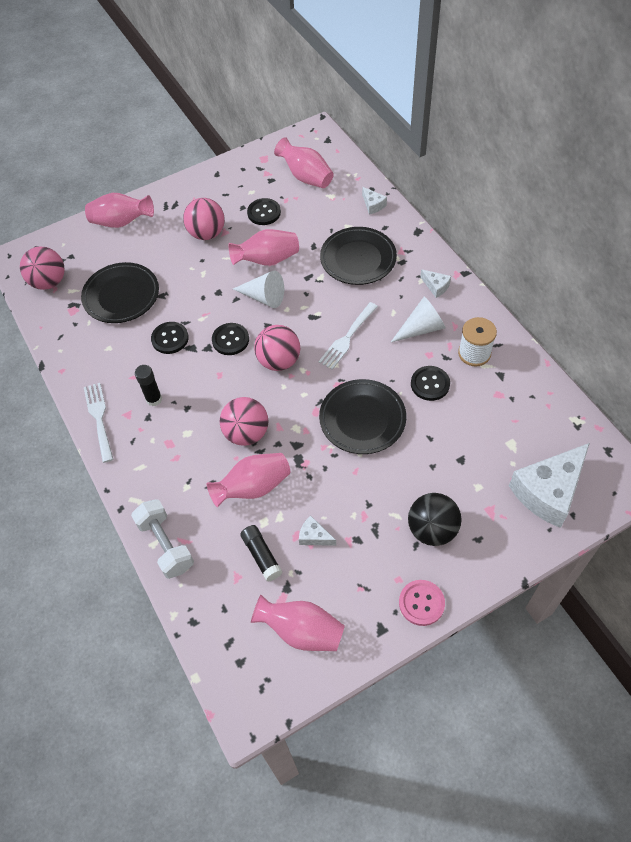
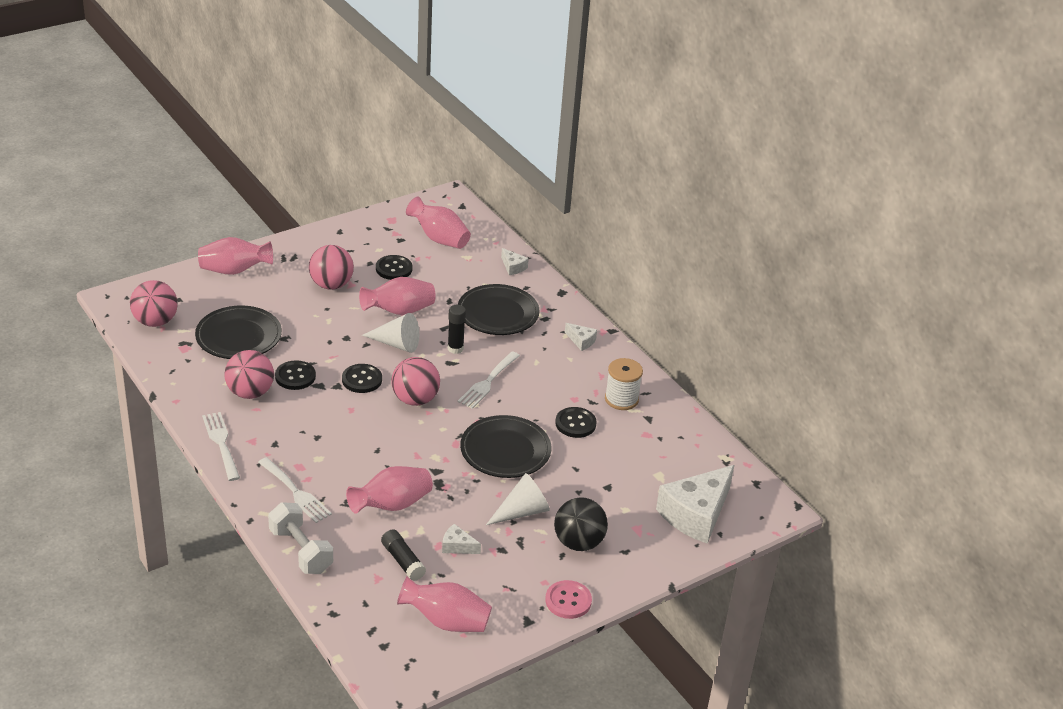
camera: 10 degrees left, 20 degrees down
black glue stick [135,365,162,406] -> black glue stick moved to [448,305,466,354]
pink ball [220,397,268,446] -> pink ball moved to [224,350,274,399]
white cone [391,296,445,342] -> white cone moved to [486,473,550,525]
none -> white fork [258,457,332,523]

